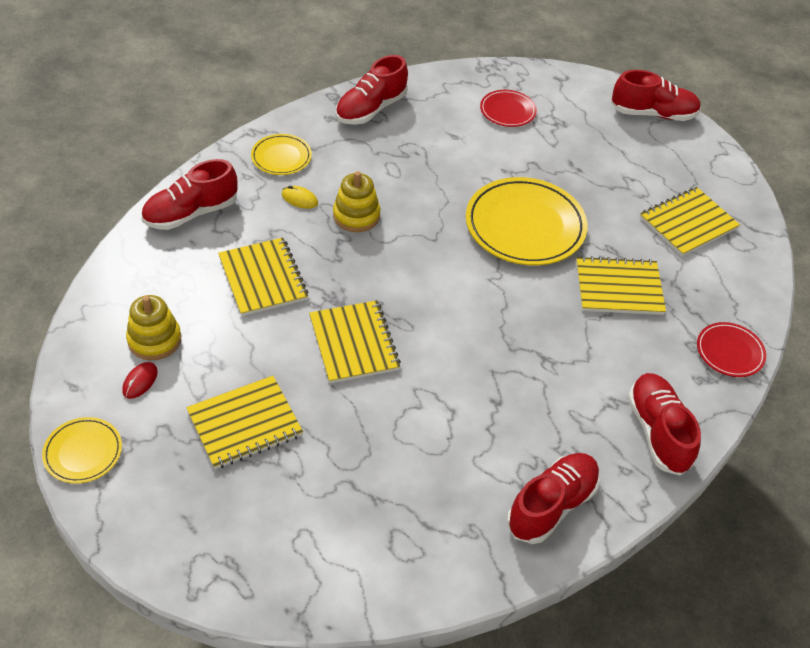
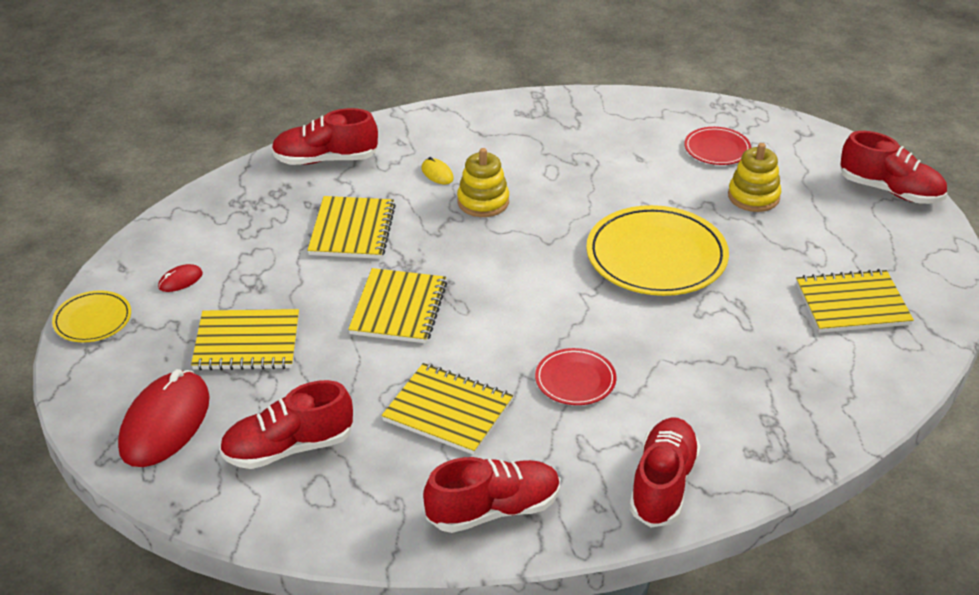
camera: 30 degrees right, 10 degrees down
yellow stacking toy [126,295,181,360] -> yellow stacking toy moved to [728,143,781,212]
yellow plate [251,134,312,175] -> none
red shoe [336,55,408,125] -> red shoe moved to [219,380,353,469]
yellow notebook [576,256,666,315] -> yellow notebook moved to [381,363,513,455]
red plate [697,322,766,377] -> red plate moved to [535,348,616,405]
none -> red mouse [118,369,210,467]

